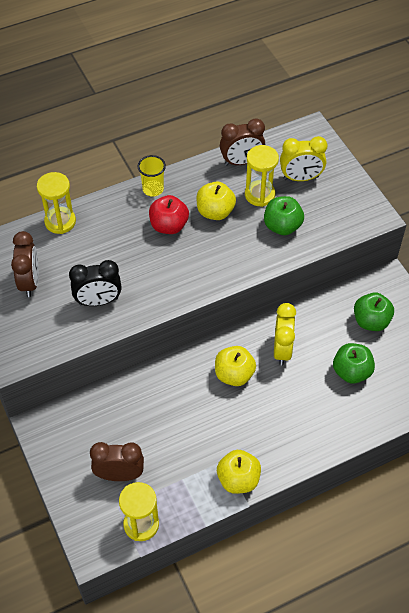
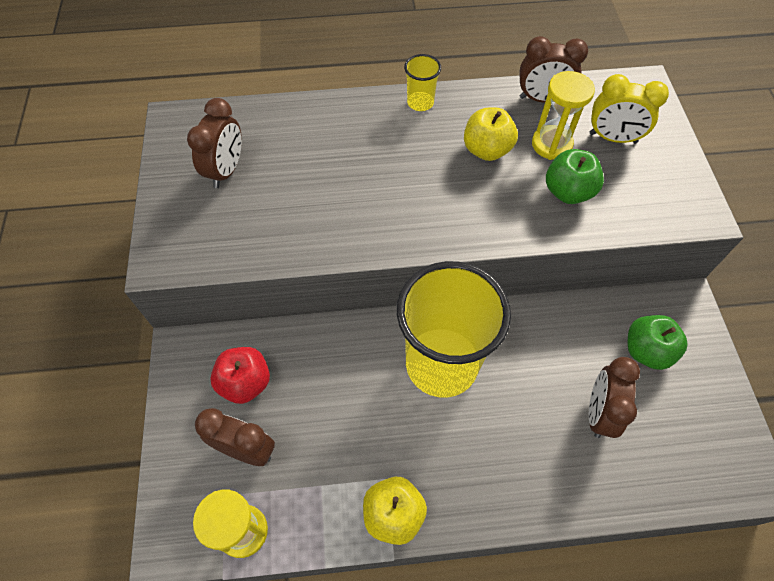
camera: 20 degrees right, 5 degrees up
yellow hourglass [37,172,76,234] -> none
black clock [69,260,122,306] -> none
red apple [149,195,189,234] -> red apple moved to [210,347,270,404]
yellow apple [215,346,256,386] -> yellow cup [397,261,511,398]
yellow clock [274,303,296,366] -> none
green apple [333,343,375,384] -> brown clock [589,357,640,438]

